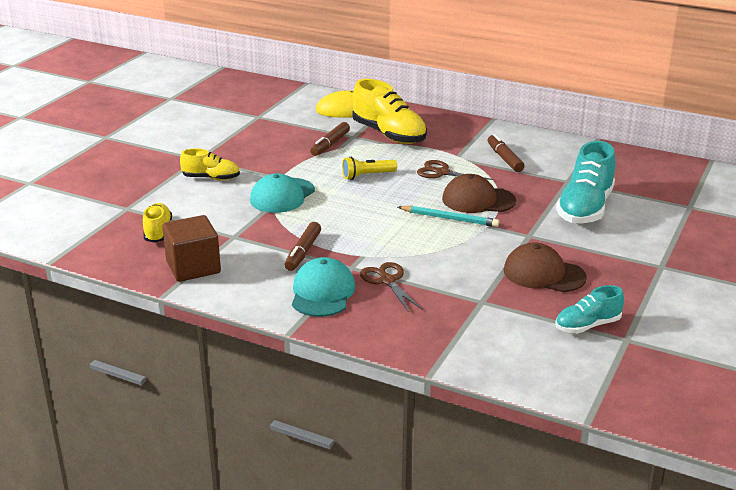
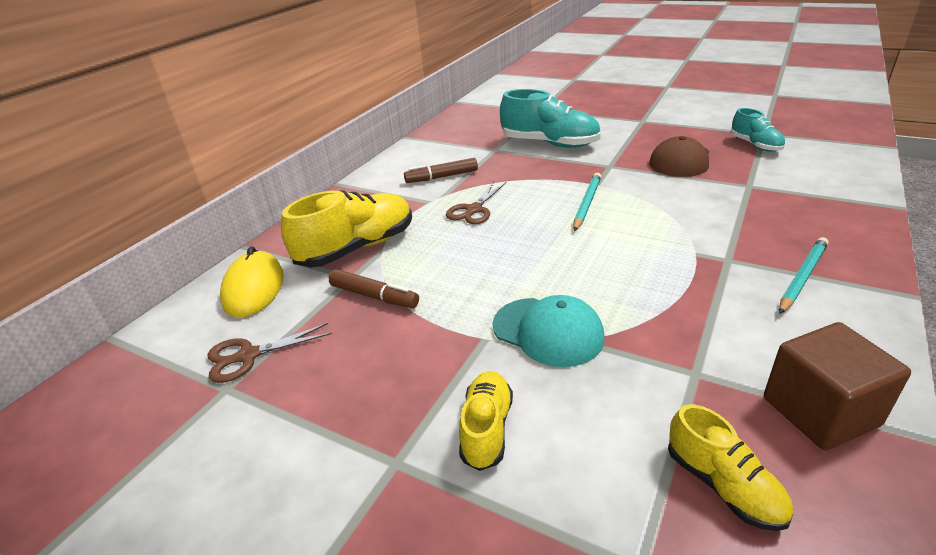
camera: 85 degrees left, 5 degrees up
yellow shoe [143,203,172,243] -> yellow shoe turned 120 degrees counterclockwise [668,404,793,531]
brown marker [284,222,321,271] -> none
turquoise cap [292,257,355,317] -> turquoise pencil [779,237,829,314]
yellow flashlight [342,157,397,180] -> none
brown scissors [360,262,423,312] -> brown scissors moved to [208,323,332,383]
brown cap [442,174,516,213] -> none

